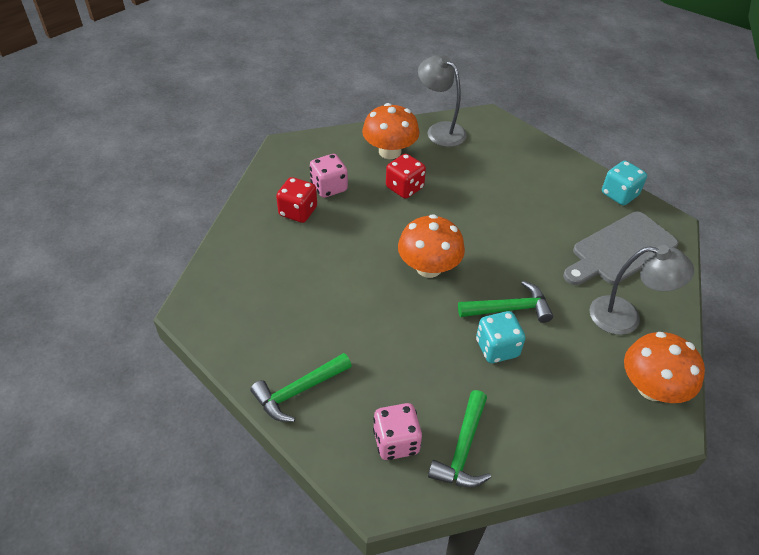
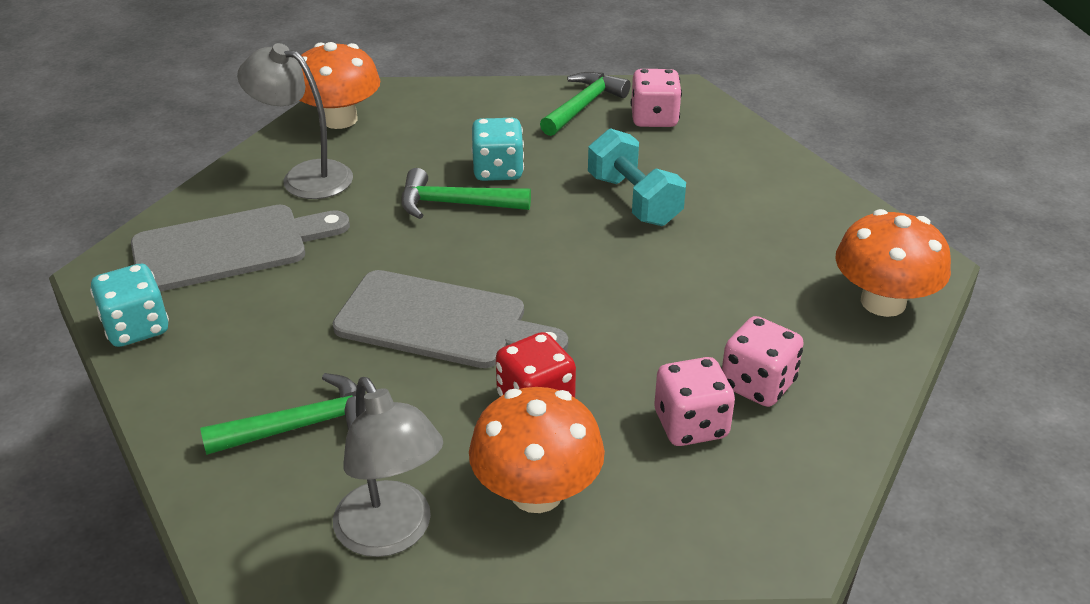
camera: 165 degrees left, 10 degrees down
green hammer [250,353,352,422] -> green hammer moved to [200,373,366,455]
red dice [276,177,317,223] -> pink dice [722,316,804,407]
orange mushroom [398,214,465,278] -> orange mushroom moved to [836,209,951,317]
none -> grey cutting board [333,270,568,368]
none -> turquoise dumbbell [588,128,686,226]

